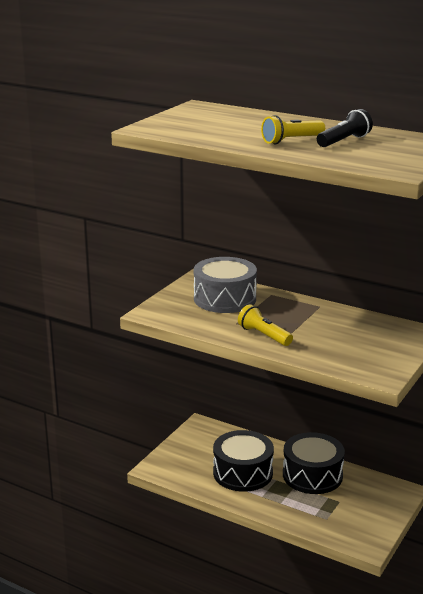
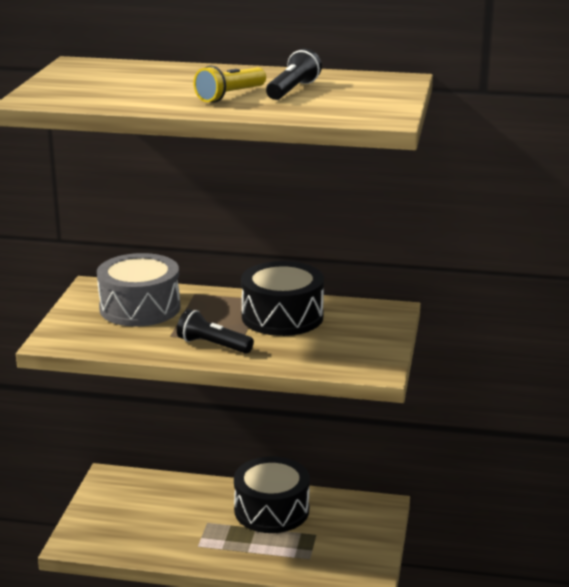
camera: 20 degrees left, 0 degrees up
black drum [213,430,274,492] -> black drum moved to [241,261,324,336]
yellow flashlight [238,304,293,346] -> black flashlight [177,309,254,354]

